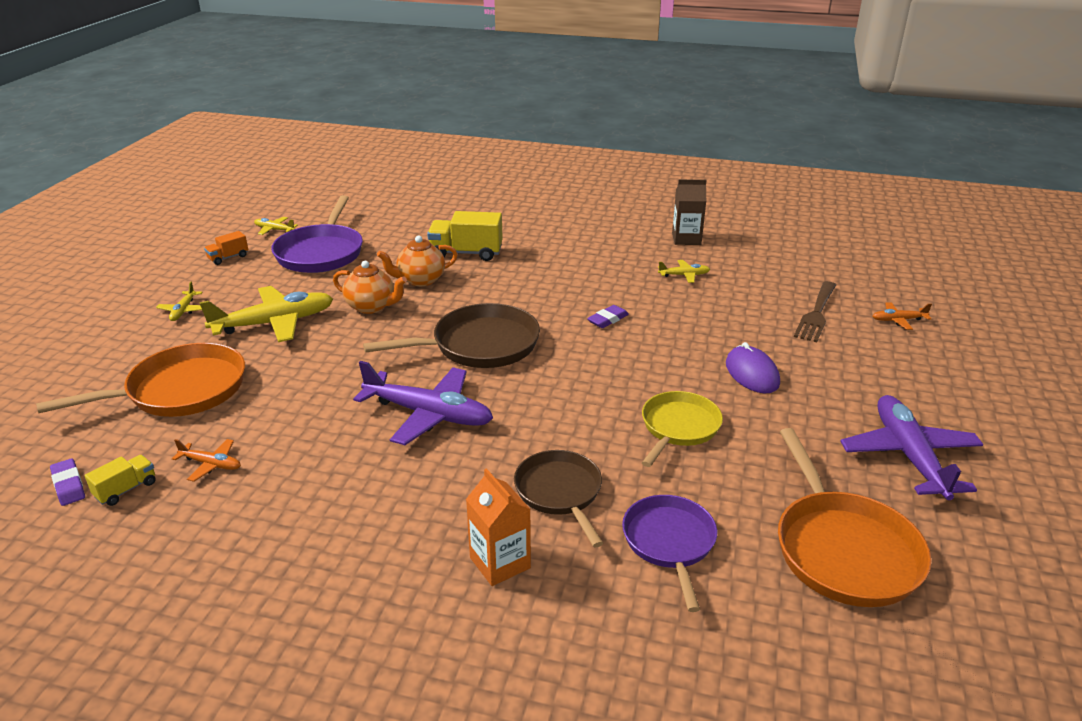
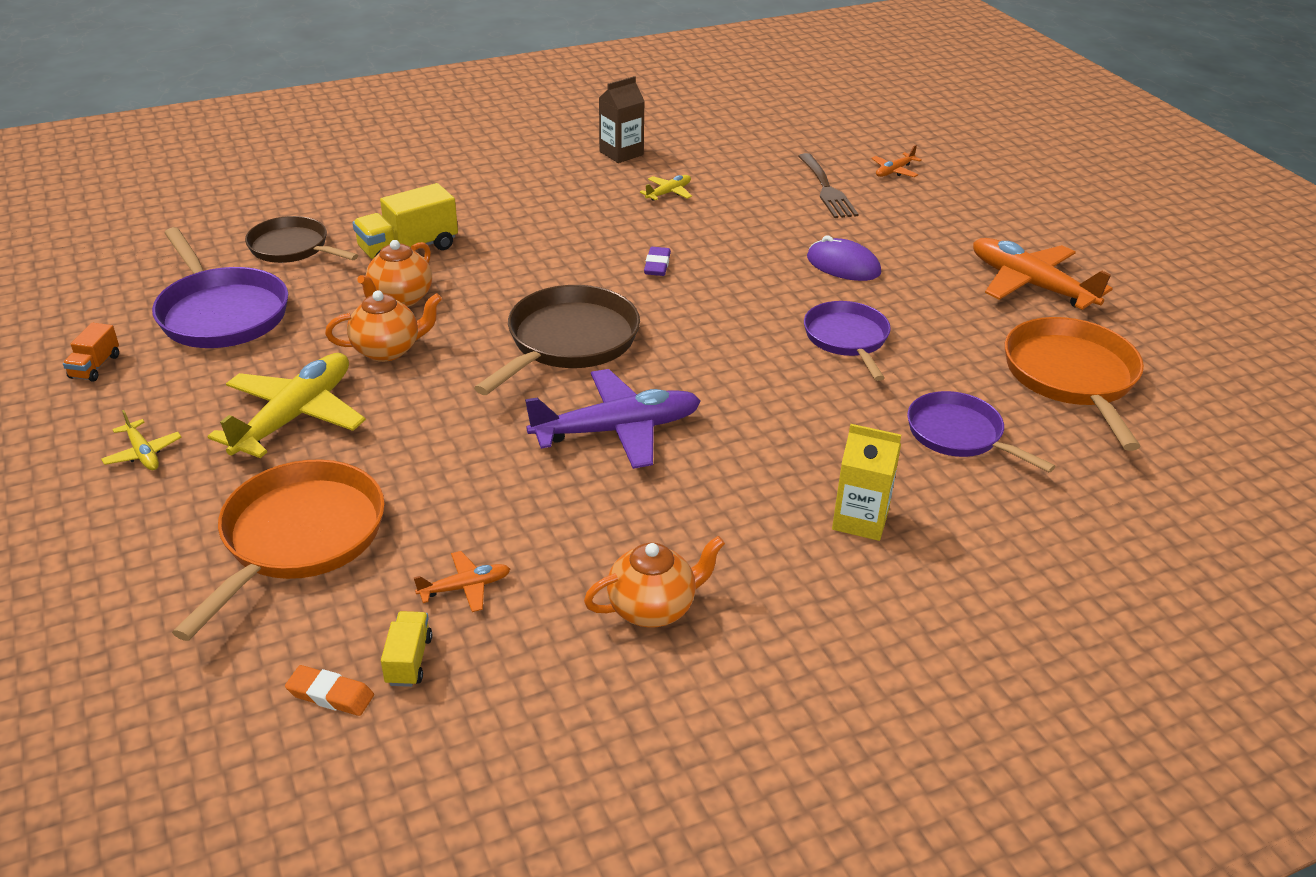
camera: 40 degrees left, 5 degrees up
purple eraser [50,458,85,506] -> orange eraser [285,665,374,716]
yellow plane [254,217,298,235] -> none
orange carton [466,468,531,586] -> yellow carton [832,424,901,541]
brown pan [514,450,603,547] -> brown pan moved to [245,216,358,263]
yellow pan [642,391,723,467] -> purple pan [804,301,891,381]
orange pan [778,428,931,607] -> orange pan turned 135 degrees counterclockwise [1005,317,1144,451]
purple plane [840,395,983,500] -> orange plane [973,238,1113,310]
none -> orange teapot [584,536,725,628]

